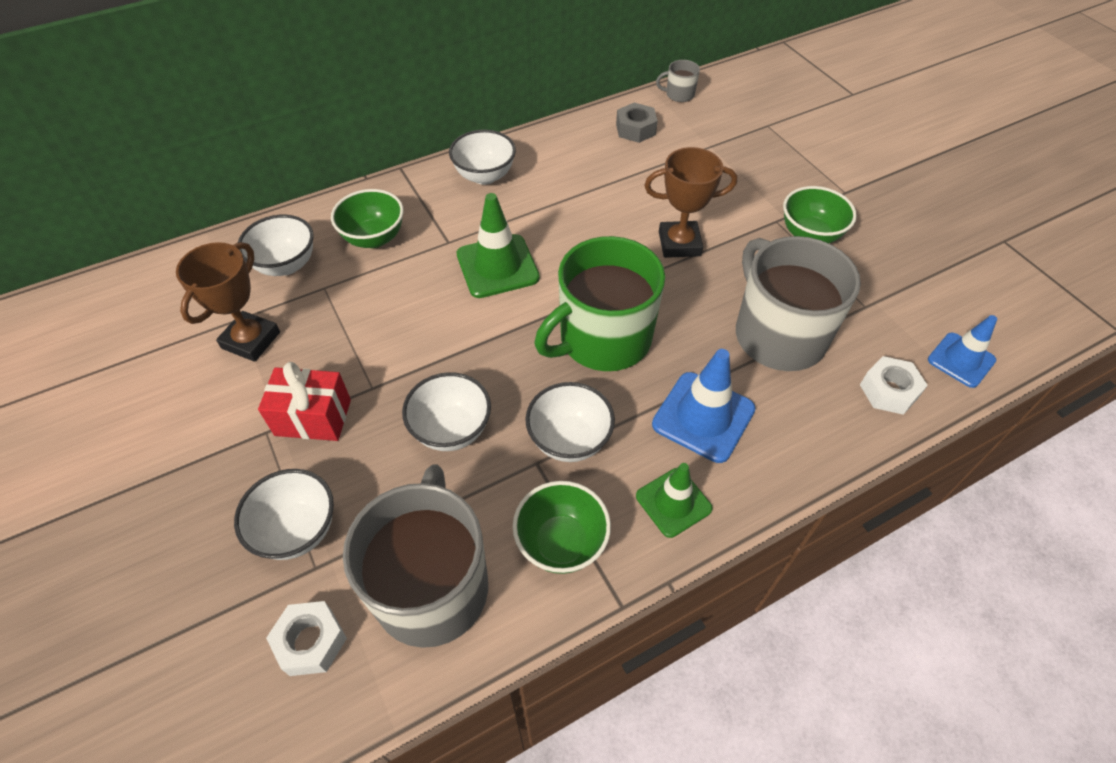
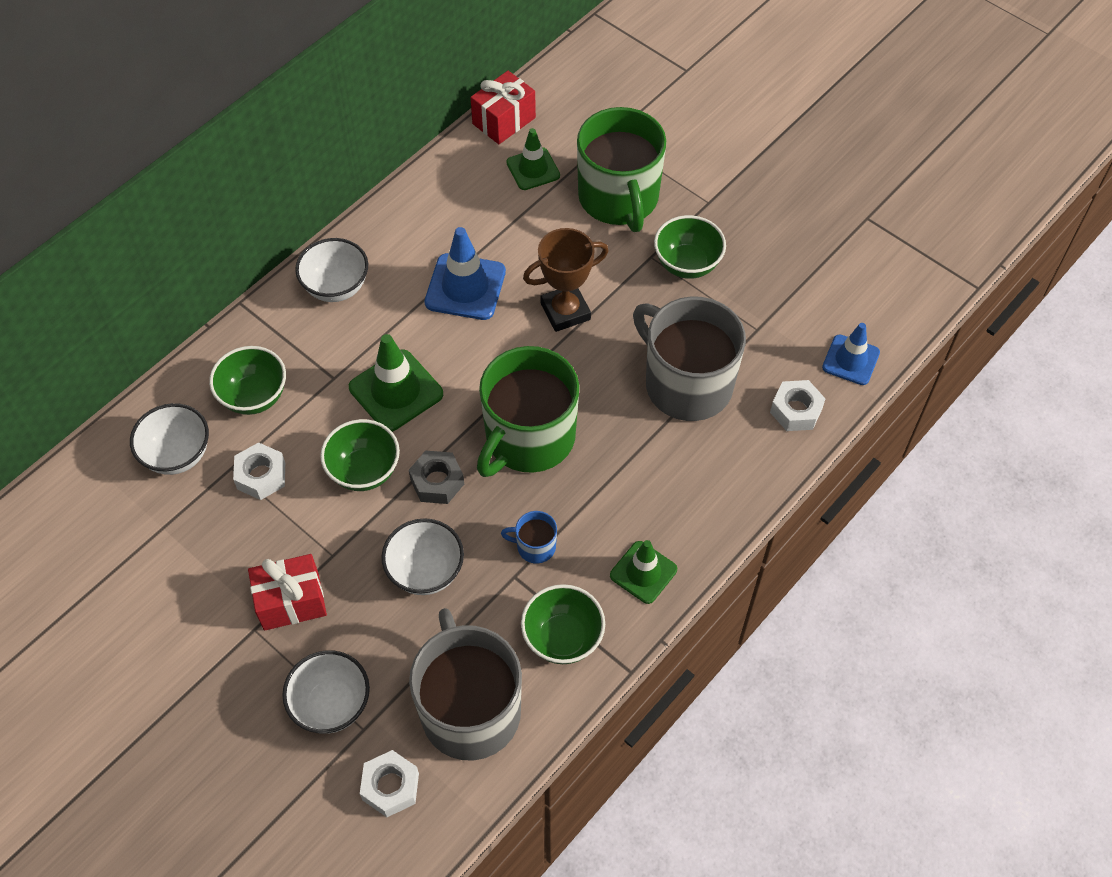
camera: 20 degrees left, 5 degrees up
brown trophy [176,242,280,362] -> none
white bowl [525,382,615,462] -> blue mug [501,511,557,564]
grey nut [616,103,658,143] -> grey nut moved to [409,450,464,504]
blue traffic cone [652,349,756,463] -> blue traffic cone moved to [425,227,506,320]
grey mug [656,60,700,102] -> red gift [470,71,536,144]
none -> white nut [233,442,285,500]
none -> green bowl [320,419,400,491]
none -> green traffic cone [506,128,560,190]
none -> green mug [577,107,666,232]

